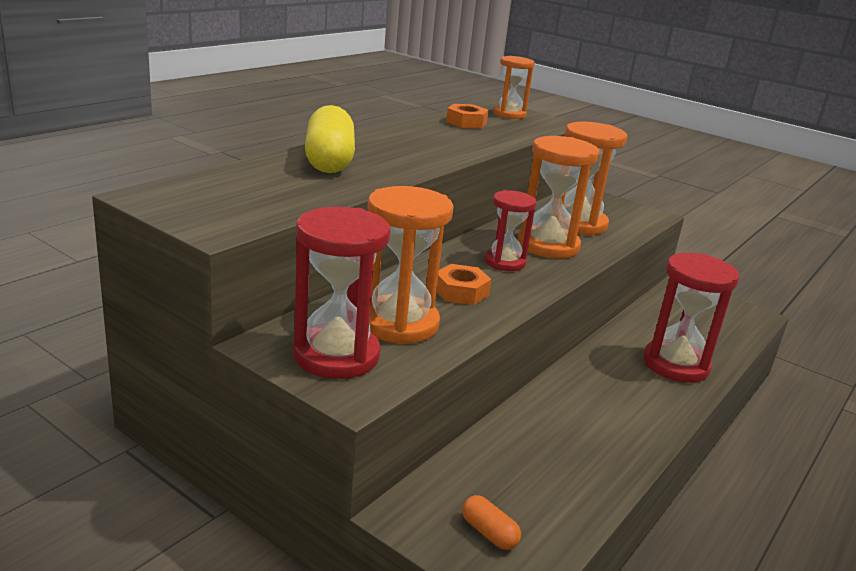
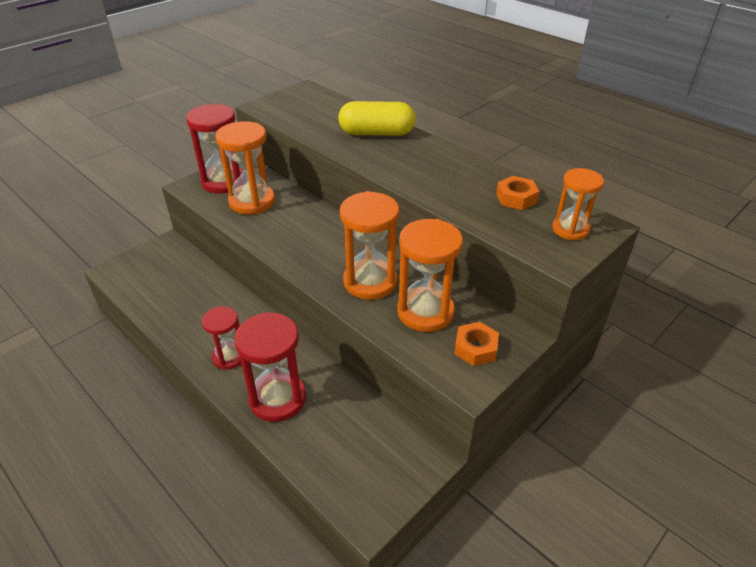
camera: 100 degrees right, 15 degrees up
orange nut [436,264,491,305] -> orange nut moved to [454,322,499,366]
orange capsule [462,495,521,550] -> none
red hourglass [485,190,536,271] -> red hourglass moved to [202,306,241,370]

